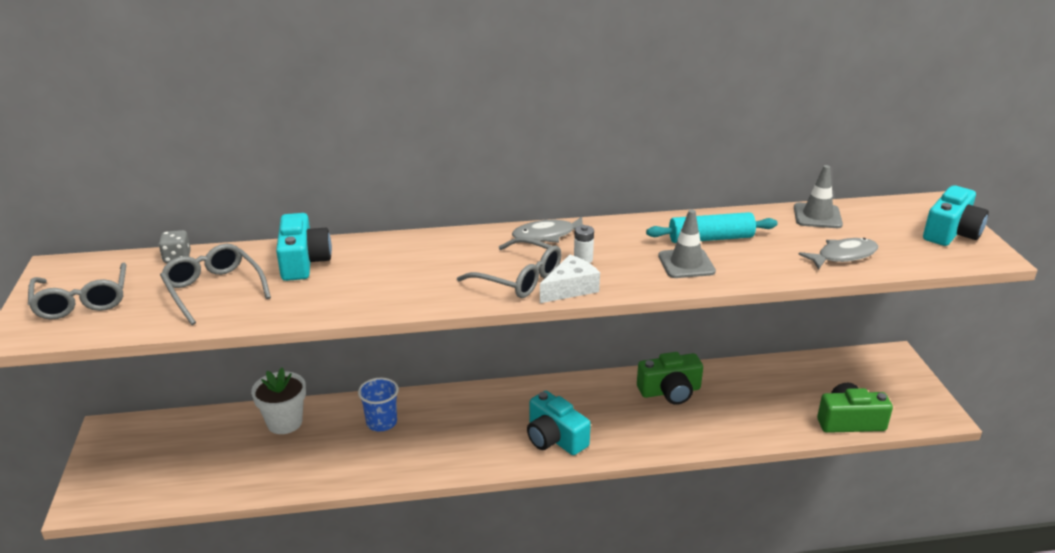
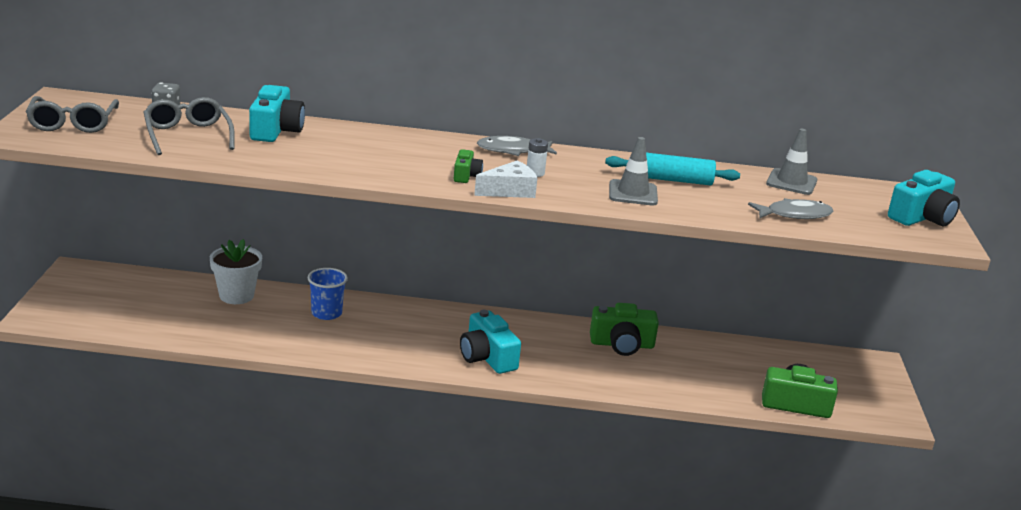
camera: 10 degrees right, 5 degrees down
grey glasses [457,237,562,298] -> green camera [454,149,483,183]

